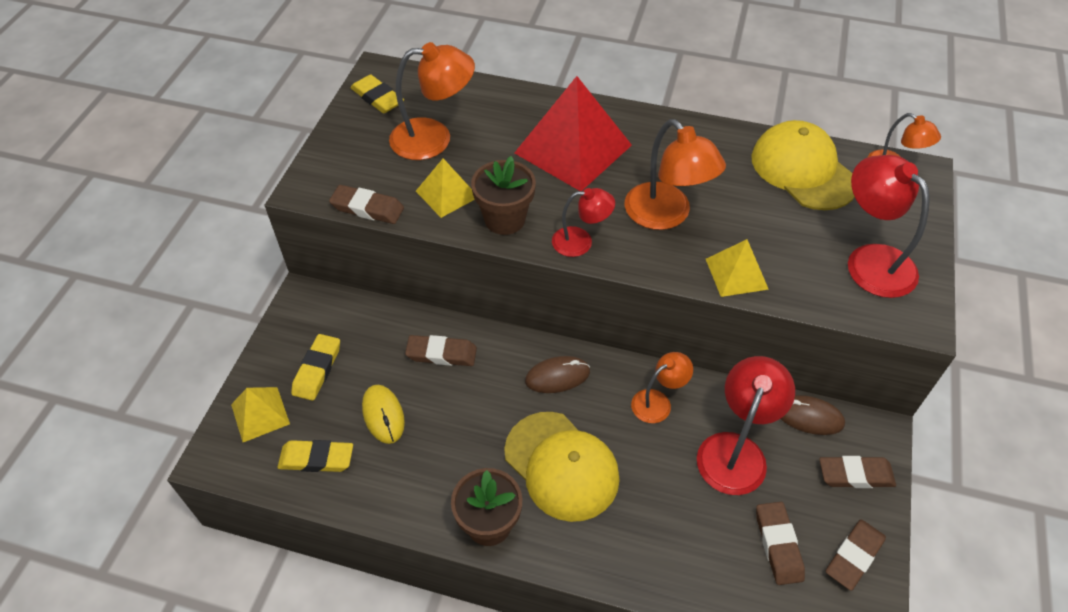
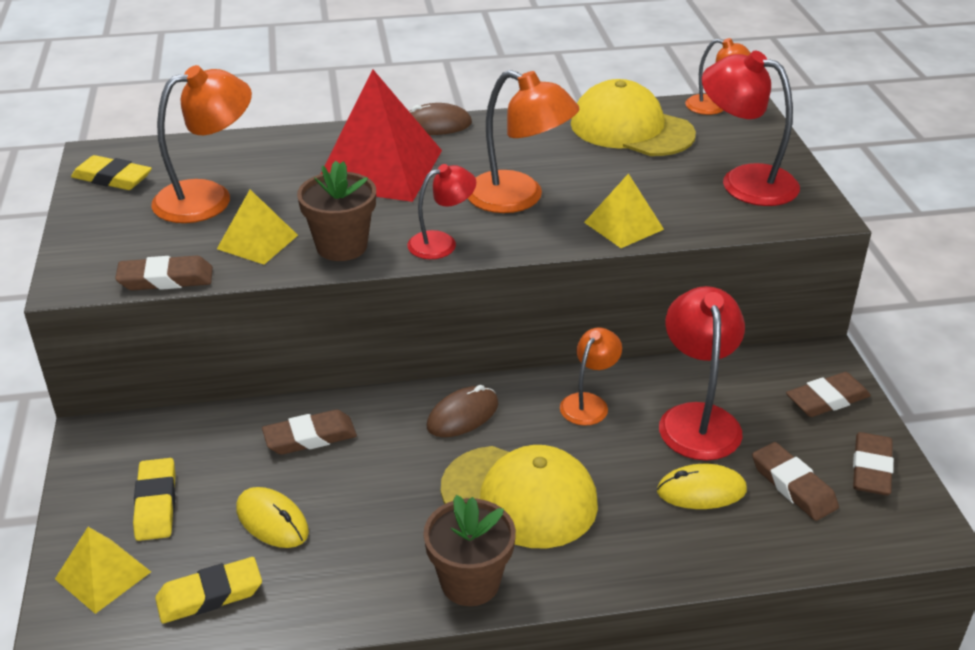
camera: 25 degrees left, 15 degrees down
brown mouse [781,395,845,435] -> brown mouse moved to [409,103,472,135]
none -> yellow mouse [657,464,747,509]

